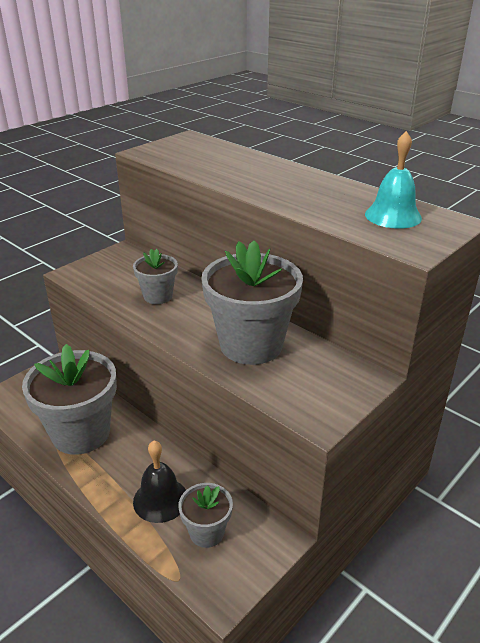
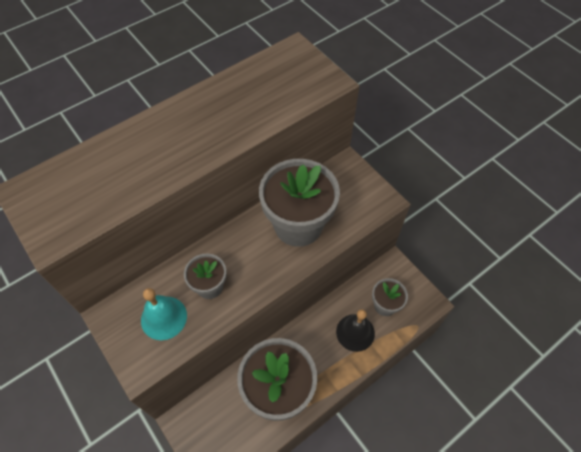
camera: 80 degrees left, 25 degrees up
turquoise bell [365,131,422,229] -> turquoise bell moved to [141,288,187,340]

